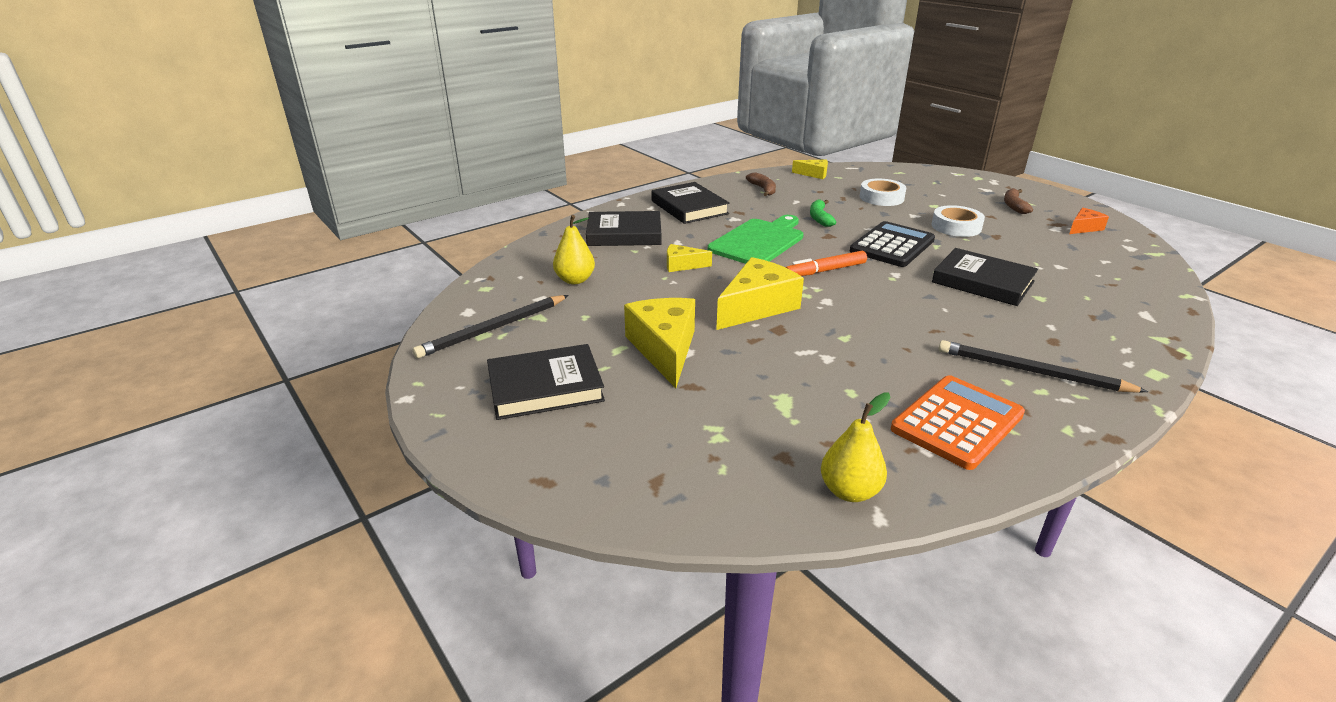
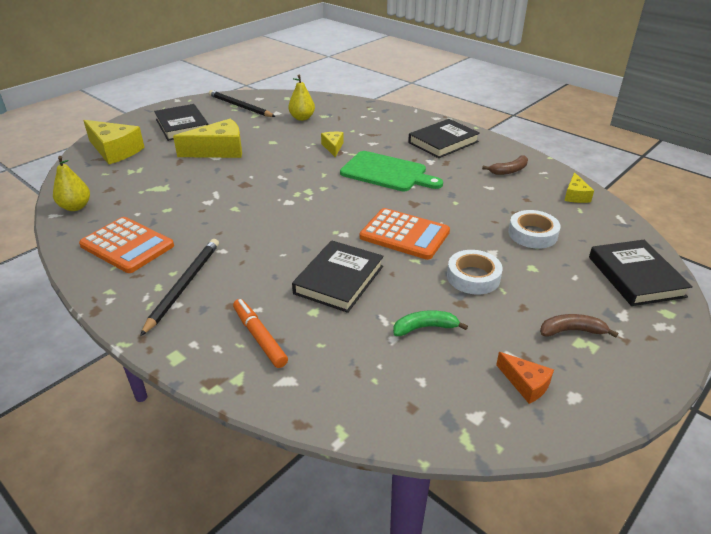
camera: 80 degrees right, 5 degrees up
black book [586,211,661,246] -> black book moved to [589,240,693,306]
yellow cheese [716,257,804,330] -> yellow cheese moved to [83,120,145,164]
orange marker [786,251,867,276] -> orange marker moved to [233,299,288,368]
green banana [810,200,836,227] -> green banana moved to [393,310,468,336]
black calculator [850,221,935,267] -> orange calculator [360,208,450,260]

